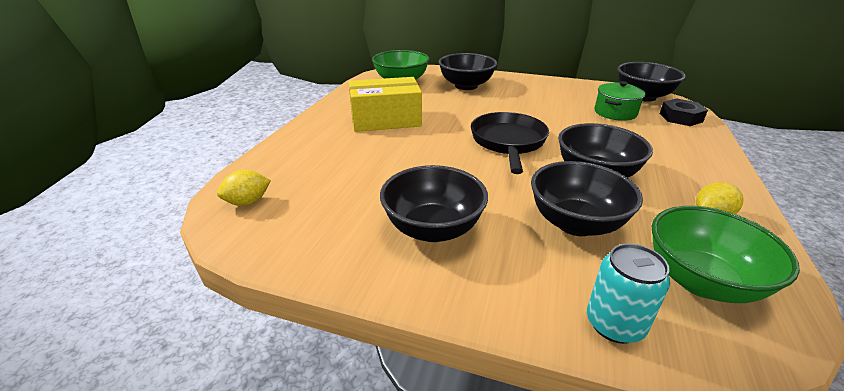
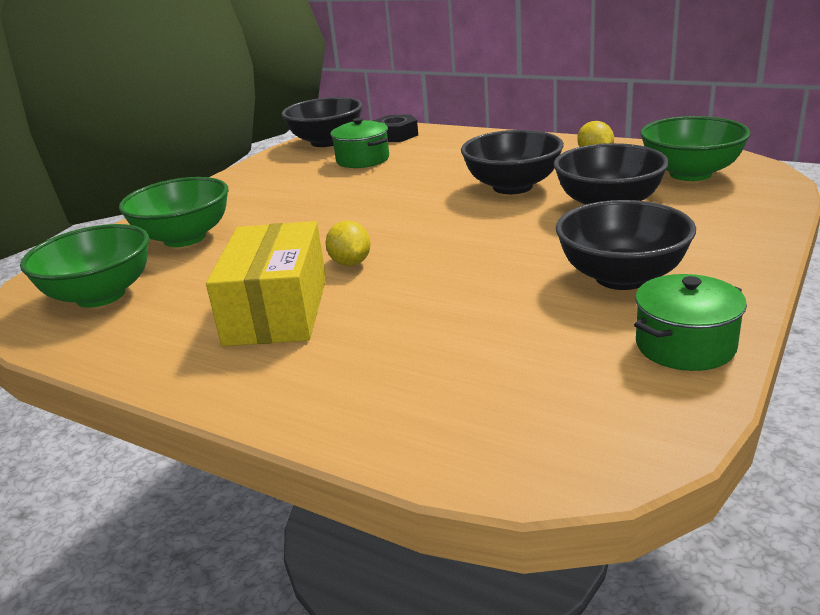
camera: 75 degrees left, 5 degrees down
yellow lemon [217,170,271,206] -> yellow lemon moved to [326,221,371,266]
black bowl [439,53,497,90] -> green bowl [119,177,228,247]
black pan [471,112,549,174] -> none
turquoise can [587,243,670,344] -> none
none -> green pot [634,274,747,371]

